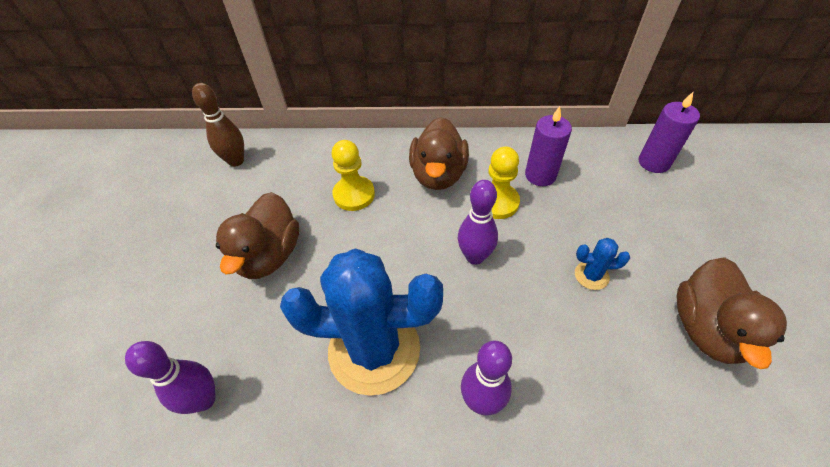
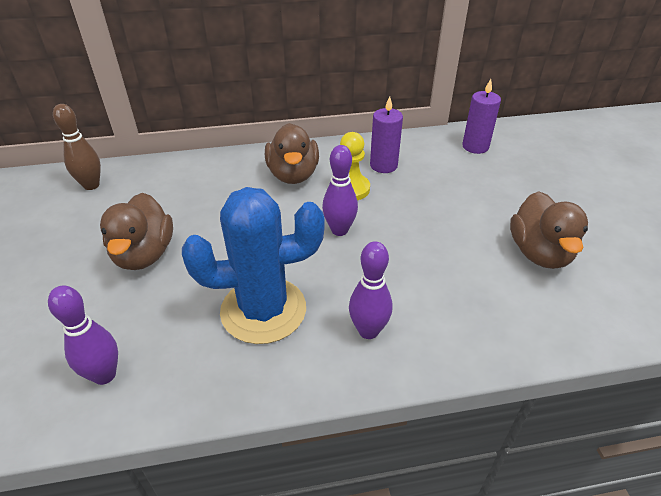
camera: 15 degrees left, 10 degrees down
yellow pawn [332,140,375,211] -> none
blue cactus [575,238,630,290] -> none

